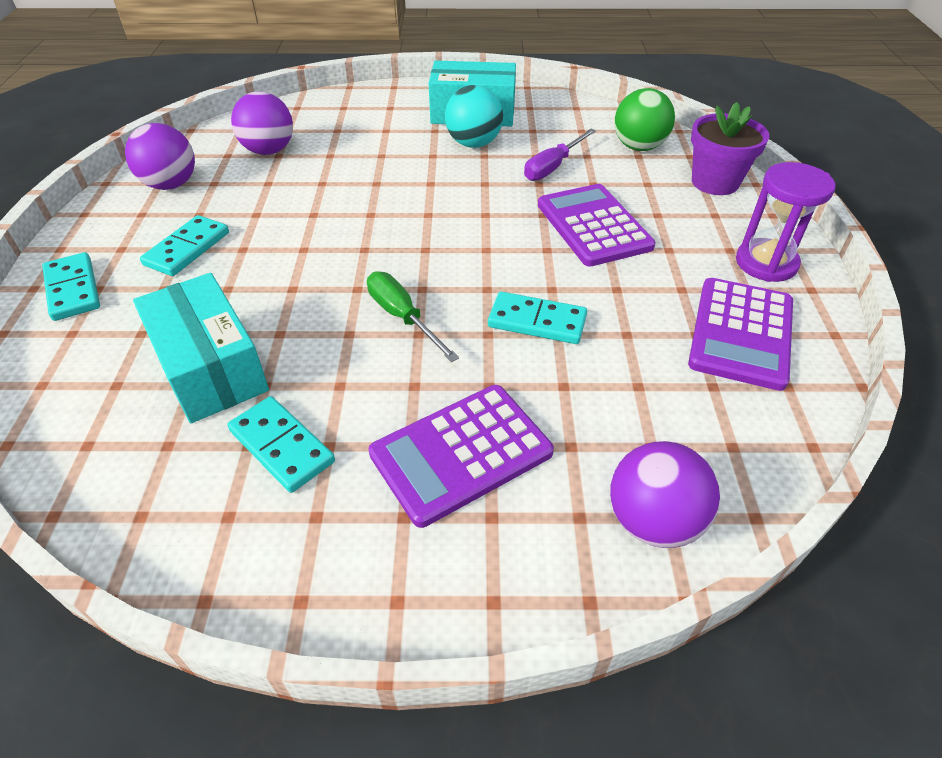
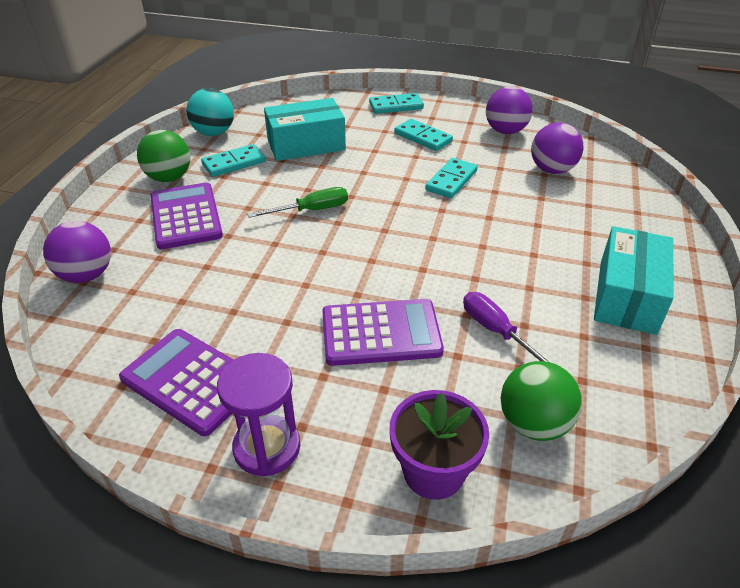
camera: 105 degrees right, 5 degrees down
turquoise ball [445,85,503,148] -> turquoise ball moved to [186,88,234,136]
turquoise domino [488,292,587,344] -> turquoise domino moved to [425,158,478,198]
none -> green ball [137,130,190,182]

